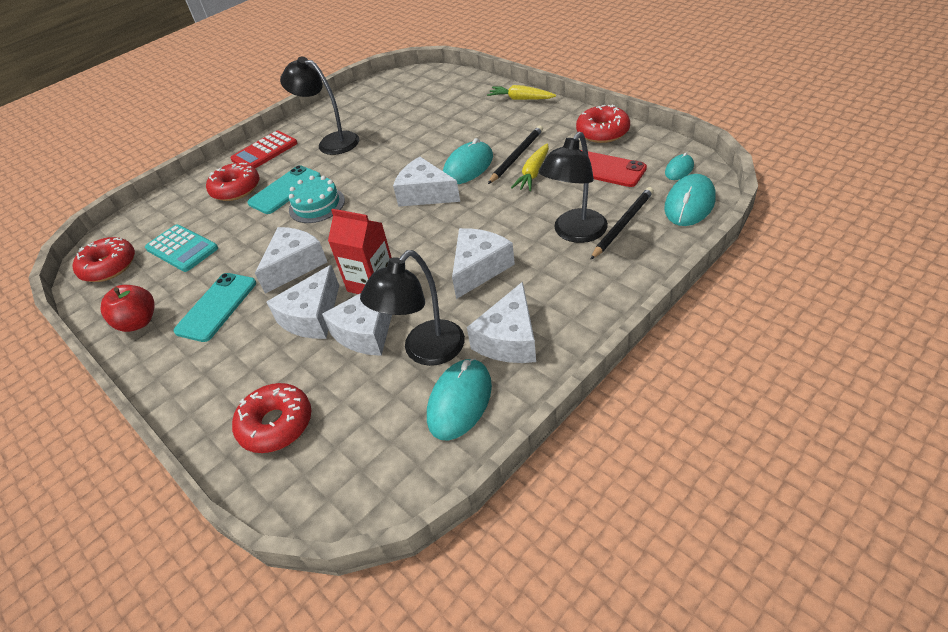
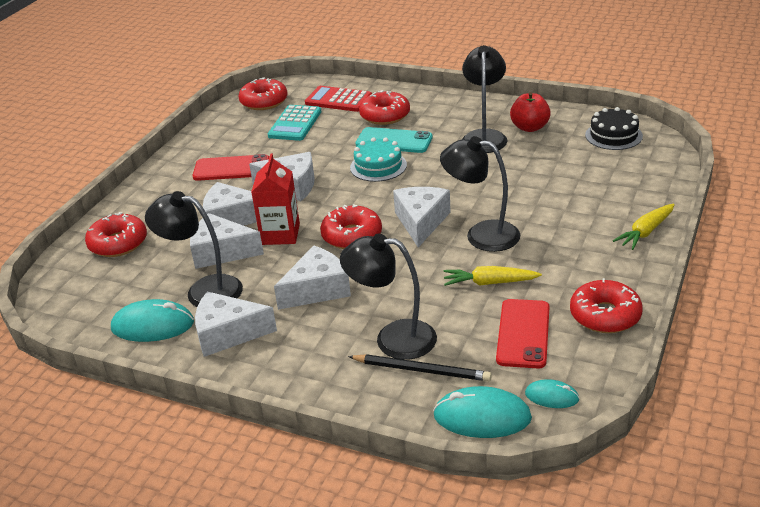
camera: 65 degrees right, 10 degrees down
red apple [101,285,155,332] -> red apple moved to [510,92,551,132]
turquoise phone [173,273,256,342] -> red phone [193,154,269,181]
red calculator [231,131,297,169] -> red calculator moved to [305,86,372,112]
turquoise mouse [443,138,493,184] -> black lamp [440,136,520,252]
white cheese [452,228,515,299] -> white cheese turned 45 degrees counterclockwise [274,246,351,310]
yellow carrot [487,85,556,100] -> yellow carrot turned 135 degrees counterclockwise [613,204,675,250]
black pencil [488,126,543,184] -> none
none -> red donut [320,204,382,249]
none -> black cake [585,107,643,150]

